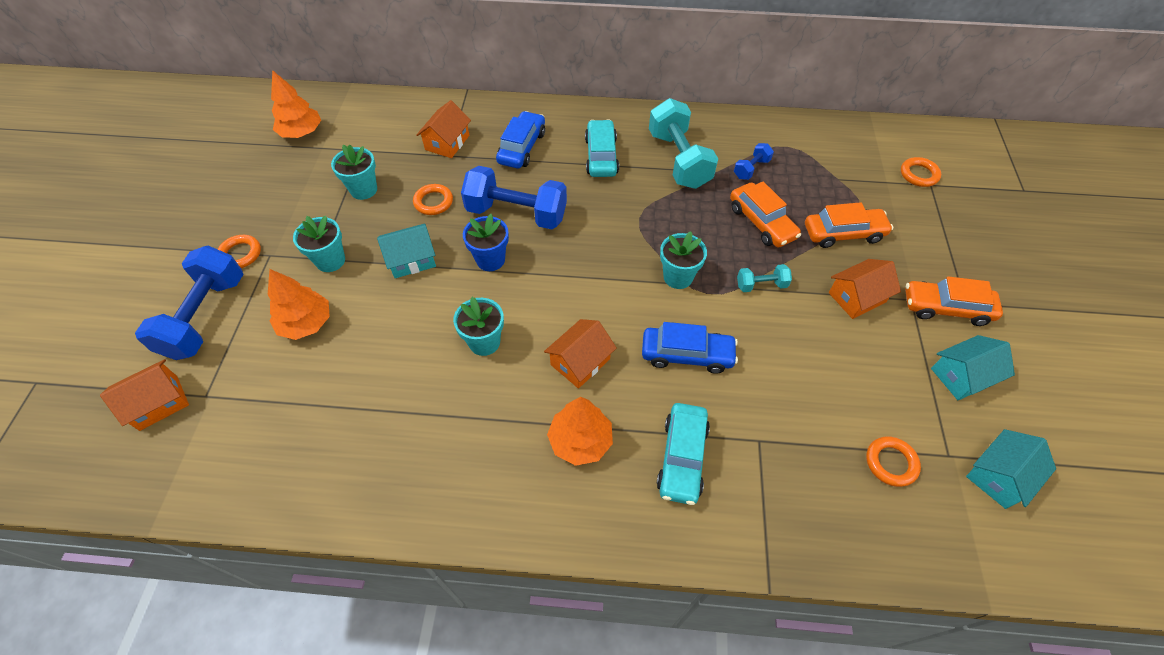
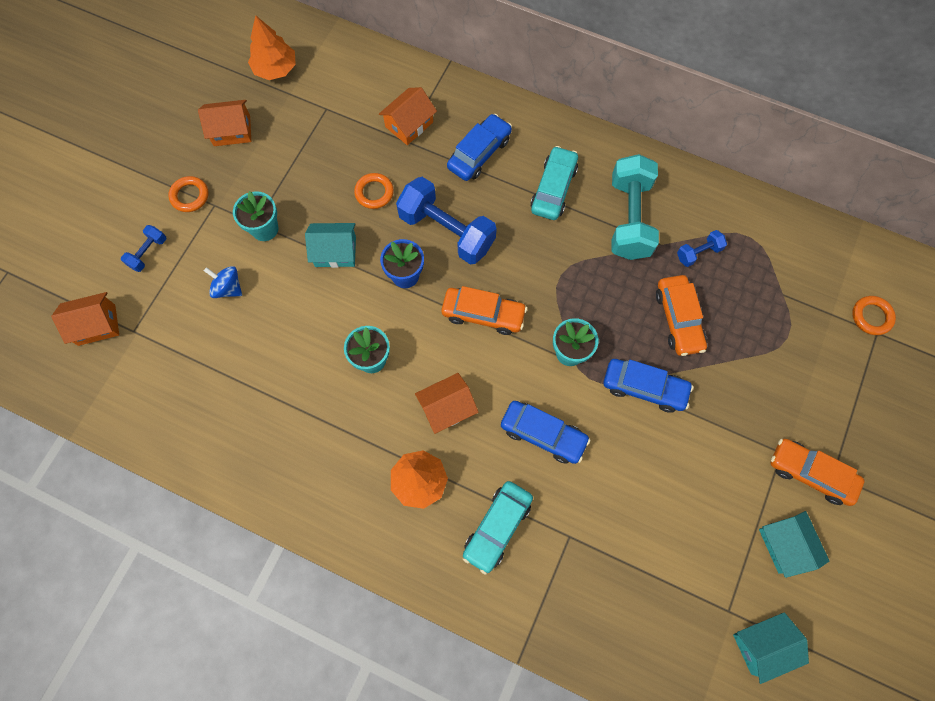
camera: 20 degrees right, 15 degrees up
blue dumbbell [135,246,243,360] -> blue dumbbell [121,225,166,272], size x0.47
orange tree [268,269,330,340] -> blue spinning top [204,266,242,298]
turquoise flower pot [331,144,377,200] -> none
turquoise dumbbell [737,264,792,292] -> blue car [603,359,693,412]
orange car [805,202,893,248] -> orange car moved to [441,286,527,335]
orange house [829,259,901,319] -> orange house moved to [198,100,251,146]
orange ring [866,436,921,487] -> none
turquoise house [931,335,1015,400] -> turquoise house turned 75 degrees clockwise [759,511,829,578]

